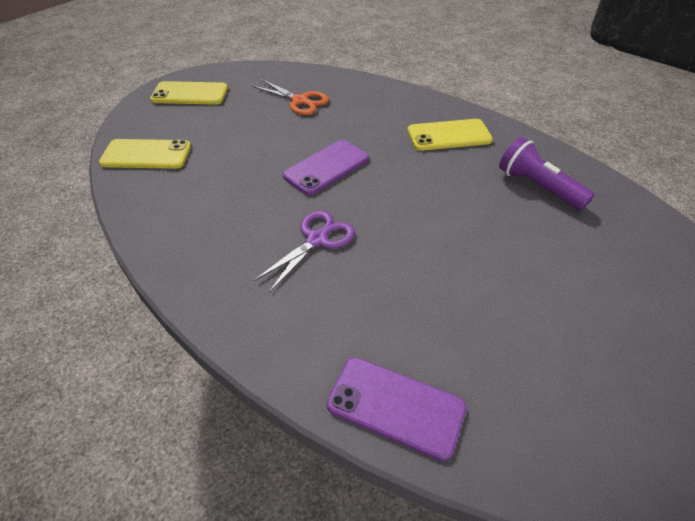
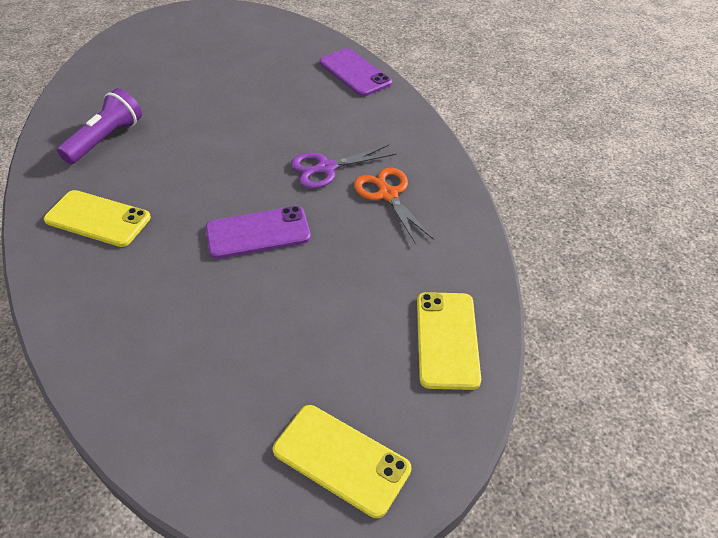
camera: 150 degrees left, 0 degrees up
yellow phone [99,139,191,169] -> yellow phone turned 60 degrees clockwise [417,292,481,390]
orange scissors [252,79,329,115] -> orange scissors moved to [354,168,434,244]
purple flashlight [499,137,595,211] -> purple flashlight turned 135 degrees counterclockwise [57,88,142,164]

